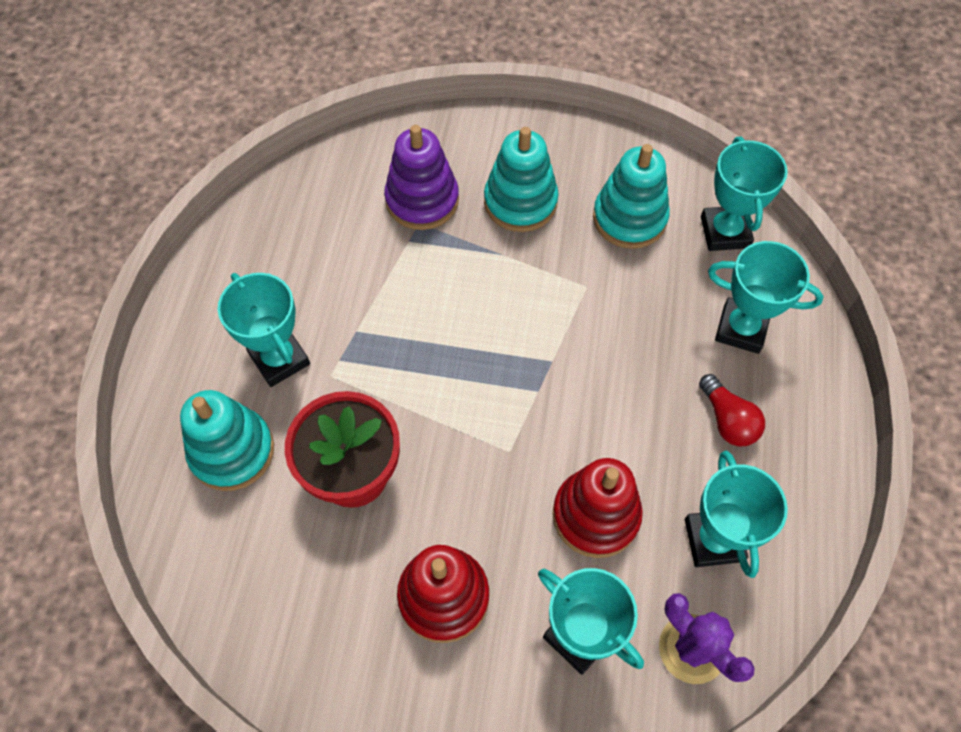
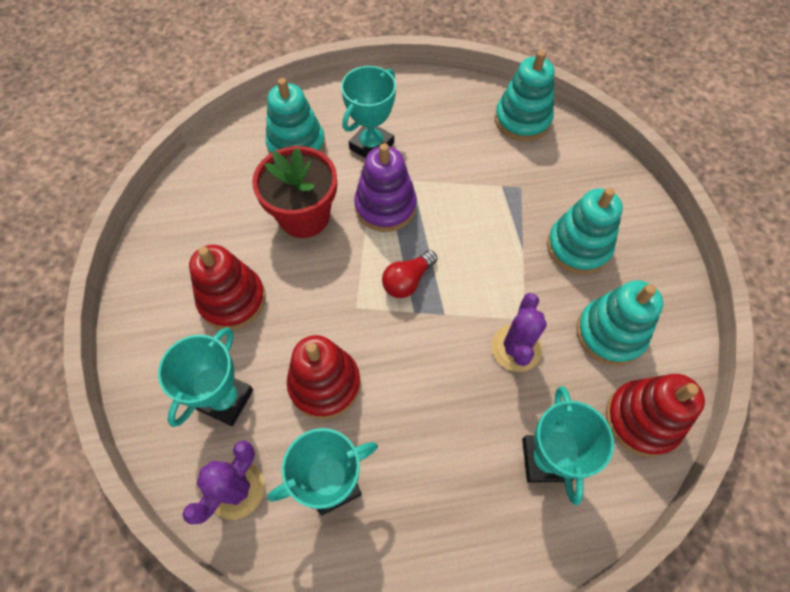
camera: 70 degrees right, 0 degrees up
purple stacking toy [384,125,459,230] -> purple stacking toy moved to [354,143,417,232]
red light bulb [699,374,765,447] -> red light bulb moved to [382,250,437,298]
turquoise trophy [701,137,788,251] -> red stacking toy [606,374,705,457]
none -> purple cactus [491,293,547,372]
none -> turquoise stacking toy [495,50,555,141]

